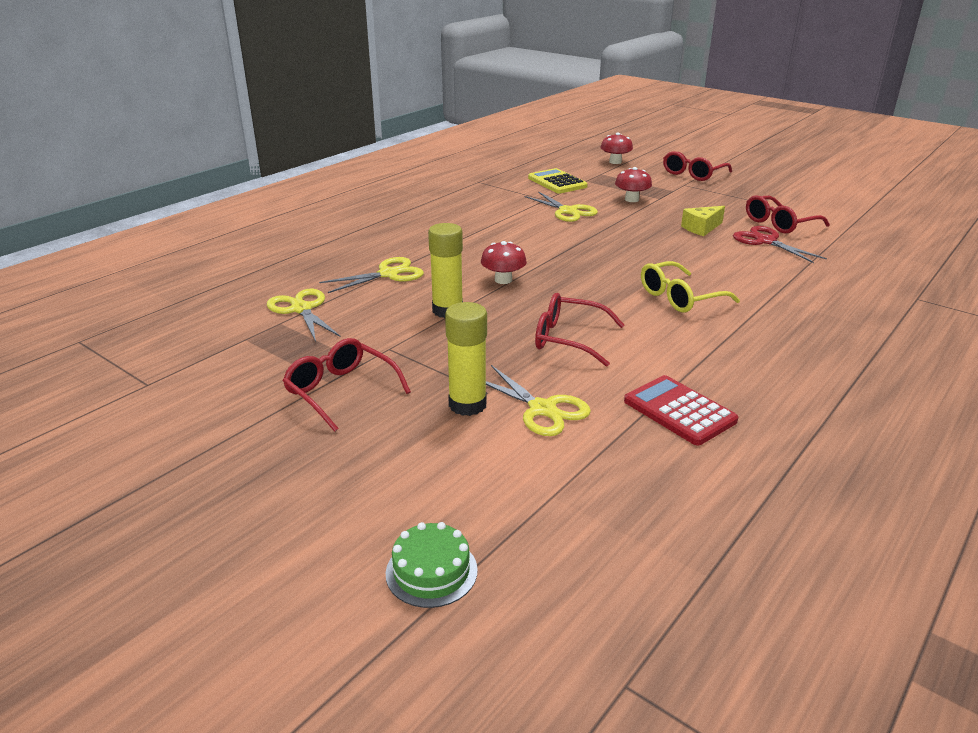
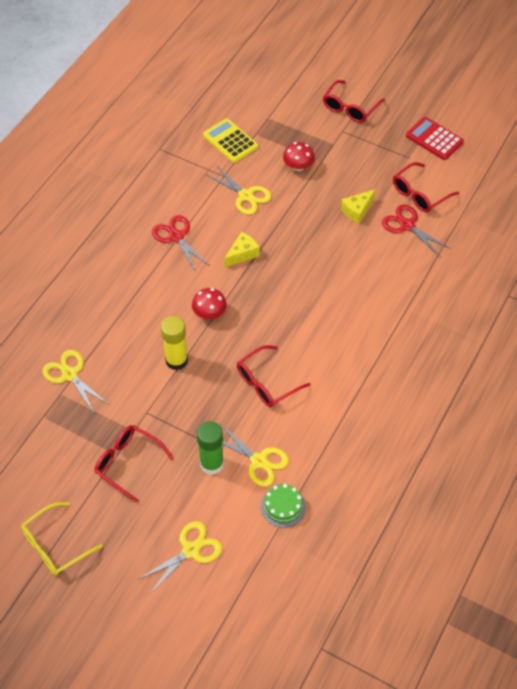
camera: 10 degrees left, 25 degrees up
yellow scissors [319,257,424,293] -> yellow scissors moved to [137,521,222,595]
green cake [386,522,478,608] -> green cake moved to [261,484,306,528]
yellow glue stick [445,302,487,416] -> green glue stick [197,421,224,475]
red glasses [535,293,624,367] -> red glasses turned 45 degrees counterclockwise [237,345,311,407]
red mushroom [600,133,633,164] -> none
red calculator [624,375,738,445] -> red calculator moved to [406,117,464,160]
yellow glasses [641,261,740,312] -> yellow glasses moved to [21,502,102,576]
none -> red scissors [152,215,210,272]
none -> yellow cheese [224,232,260,267]

